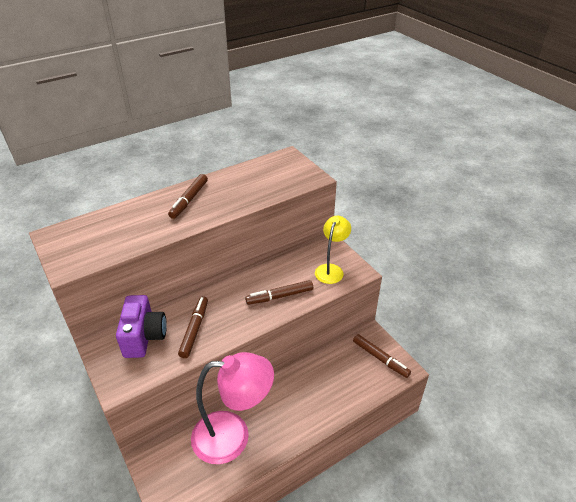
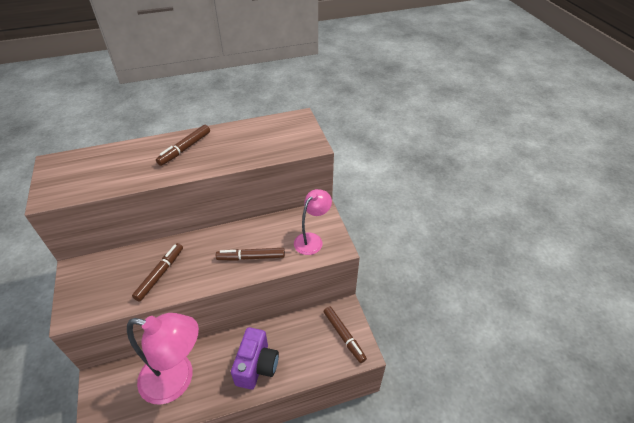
camera: 15 degrees right, 5 degrees up
purple camera [116,295,167,358] -> purple camera moved to [231,327,279,390]
yellow lamp [315,216,351,284] -> pink lamp [294,189,332,255]

